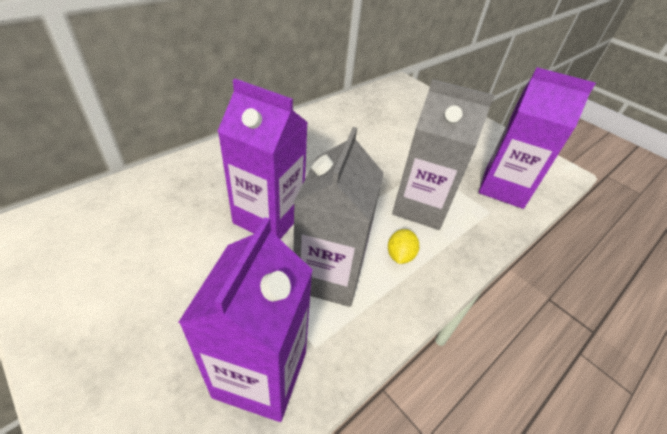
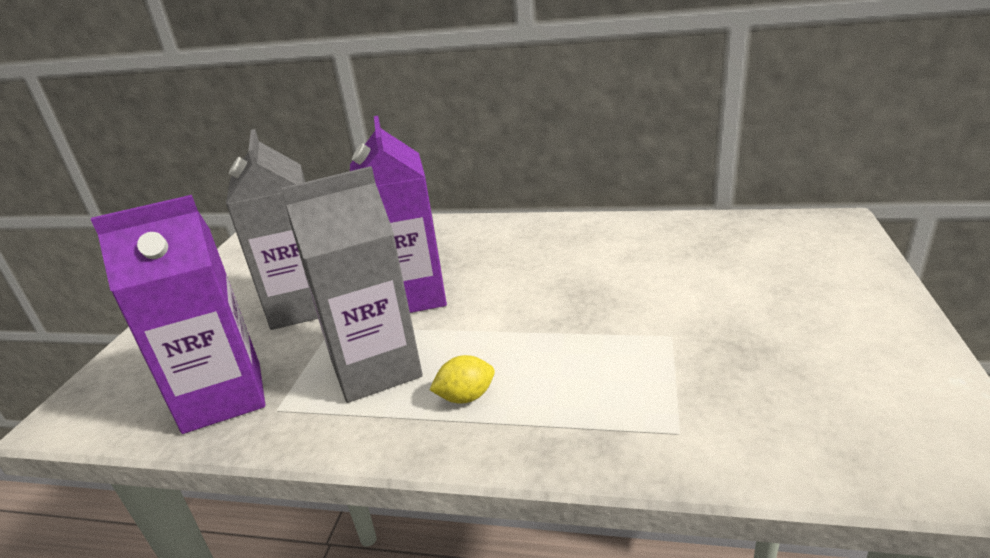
camera: 60 degrees right, 15 degrees down
grey carton [392,79,494,230] -> grey carton moved to [226,129,318,330]
purple carton [479,67,596,209] -> none

